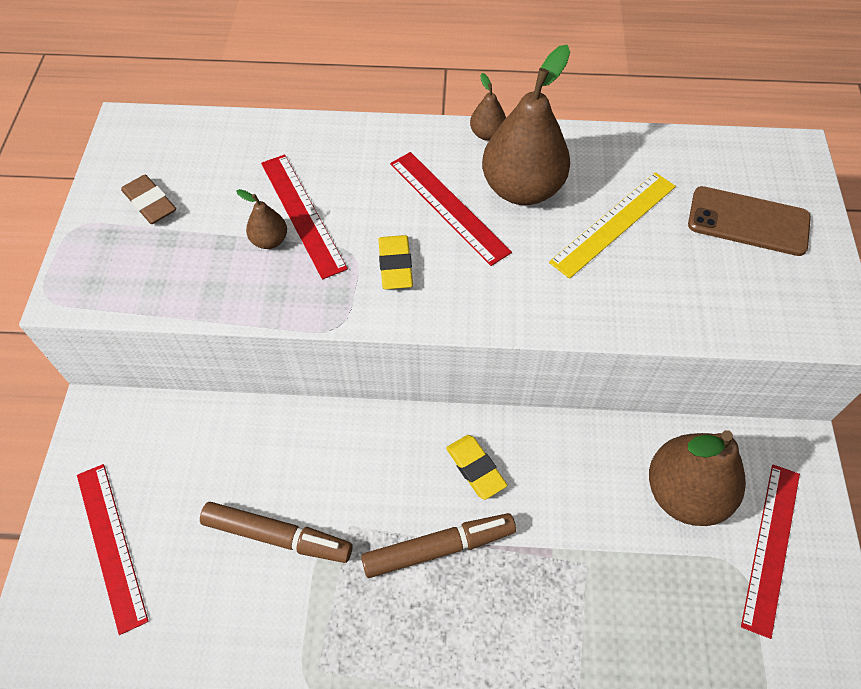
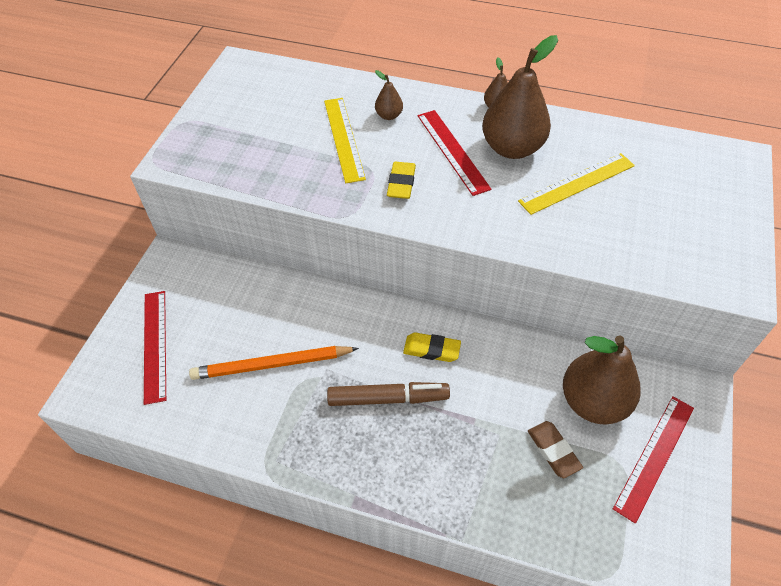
camera: 15 degrees right, 5 degrees down
brown eraser [121,175,176,224] -> brown eraser moved to [528,421,583,478]
brown marker [200,502,353,563] -> orange pencil [189,346,359,380]
brown pear [236,189,287,249] -> brown pear moved to [375,70,403,120]
red ruler [261,154,348,280] -> yellow ruler [324,98,366,183]
yellow eraser [446,435,507,500] -> yellow eraser turned 60 degrees counterclockwise [403,332,461,362]
brown phone [688,186,811,256] -> none

